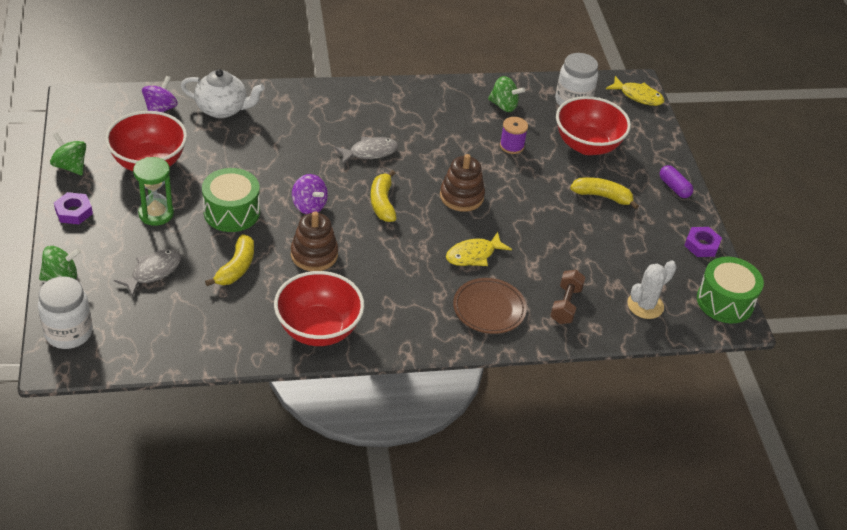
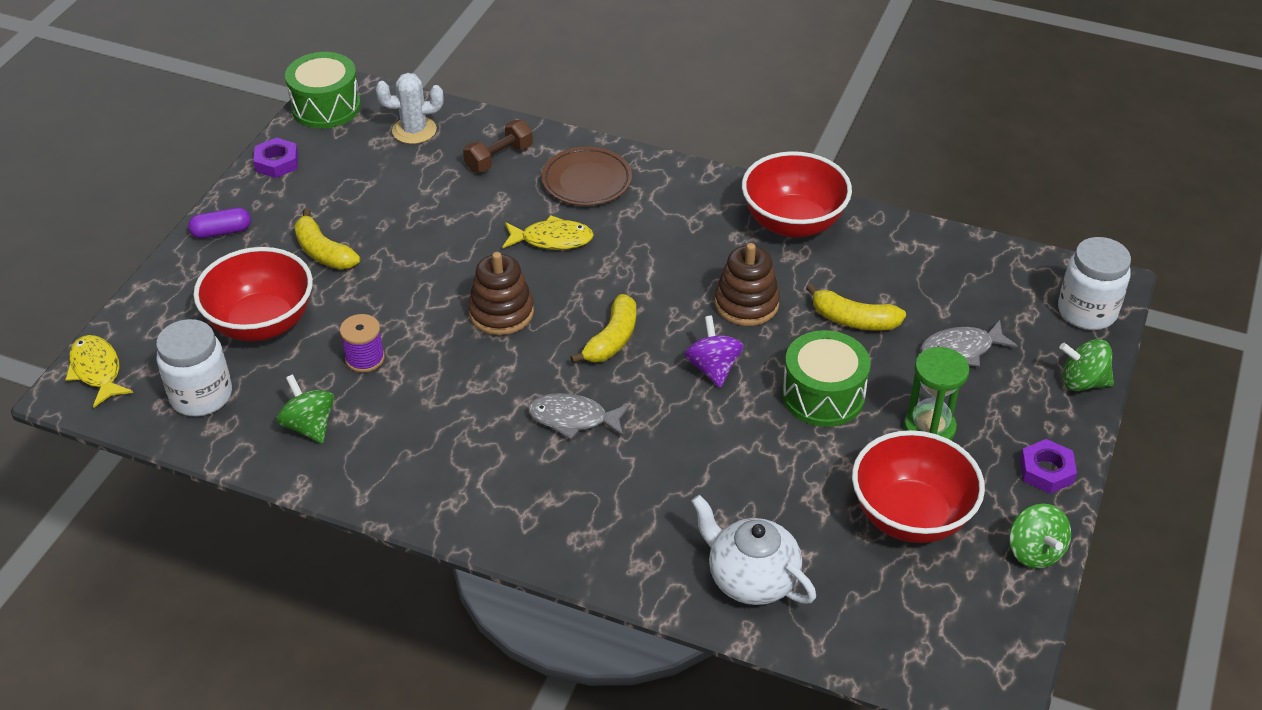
camera: 145 degrees left, 0 degrees up
purple spinning top [142,76,178,112] -> none
yellow banana [205,234,254,286] -> yellow banana turned 120 degrees counterclockwise [806,284,906,330]
purple capsule [660,165,693,198] -> purple capsule turned 75 degrees clockwise [188,208,251,238]

